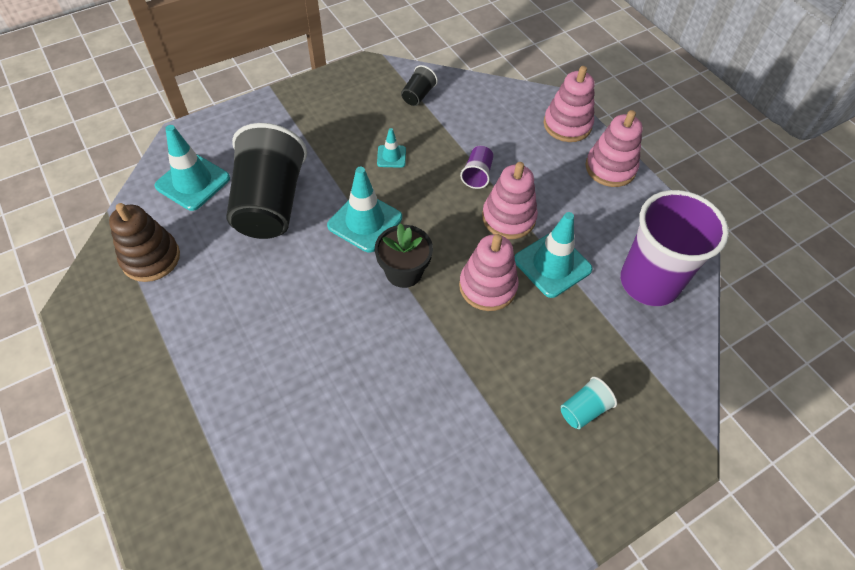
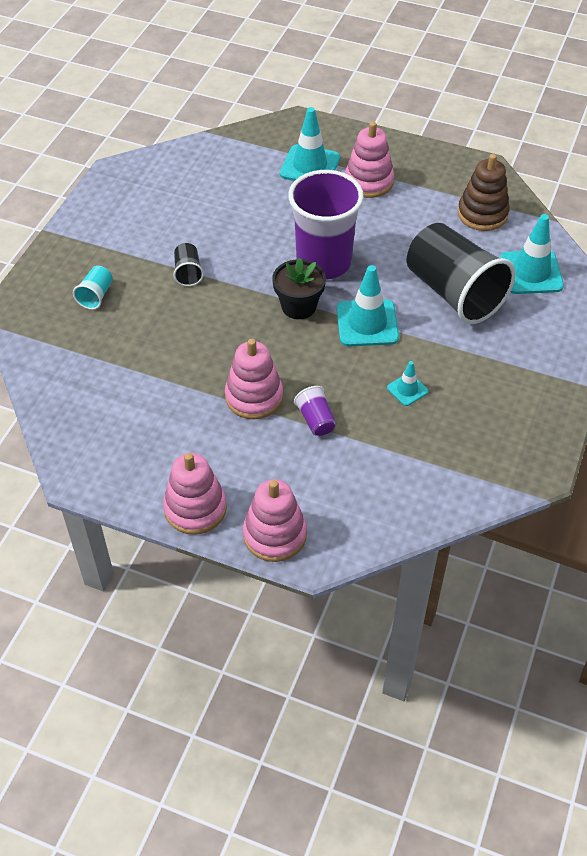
camera: 145 degrees right, 5 degrees down
black cup [401,65,438,106] -> black cup moved to [173,243,204,286]
pink stacking toy [459,234,519,311] -> pink stacking toy moved to [345,122,394,198]
turquoise traffic cone [515,212,593,298] -> turquoise traffic cone moved to [280,107,340,181]
purple cup [620,190,729,306] -> purple cup moved to [288,170,364,280]

